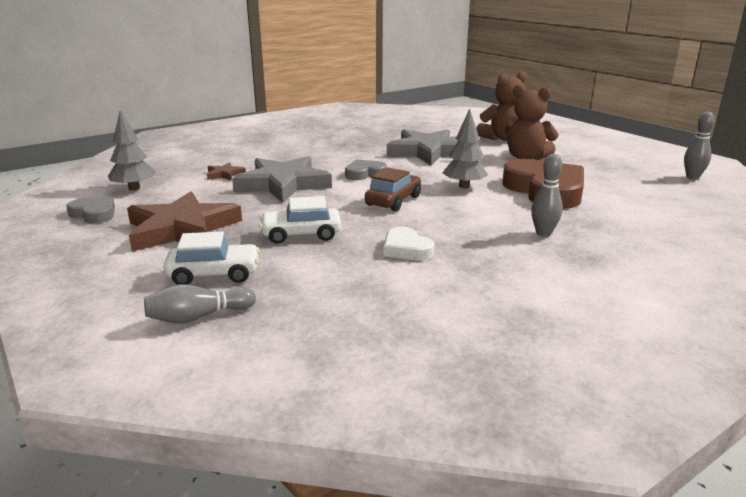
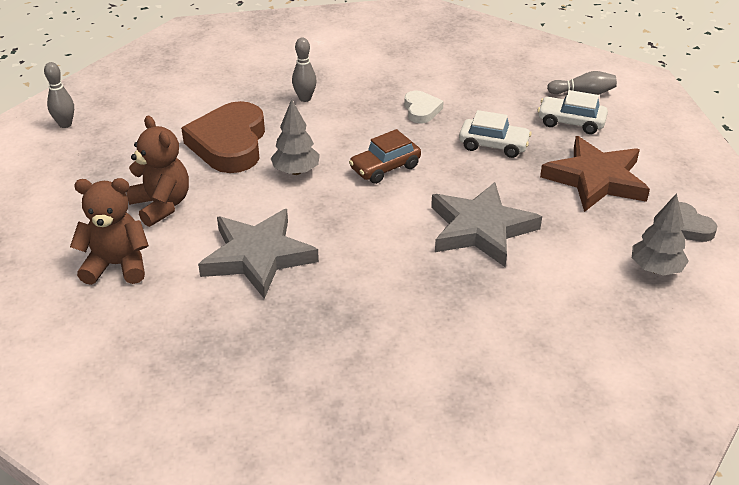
camera: 155 degrees left, 15 degrees up
brown star [207,163,245,180] -> none
grey heart [345,159,387,180] -> none

